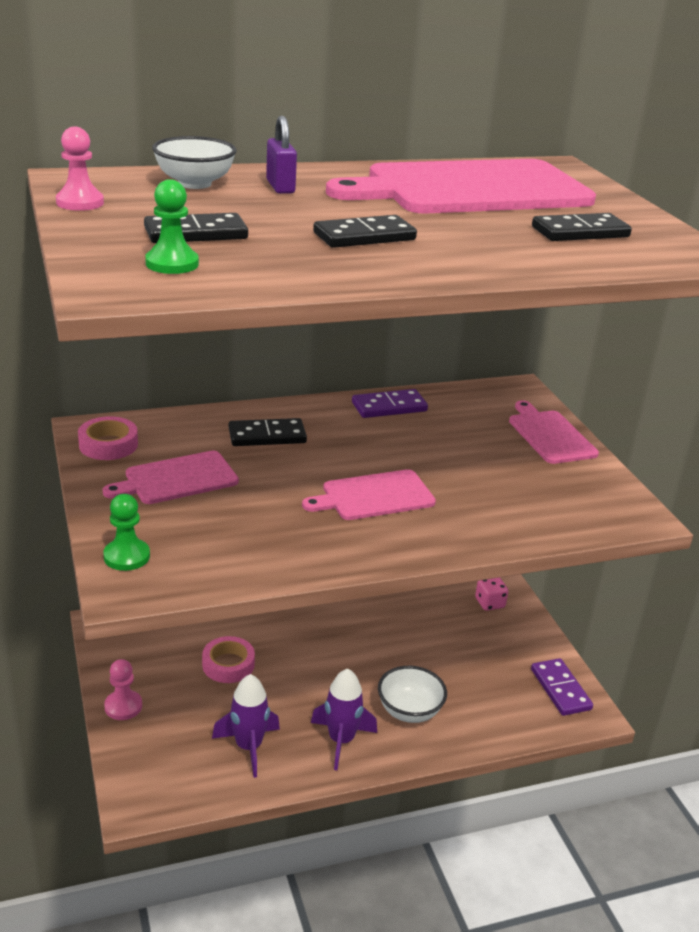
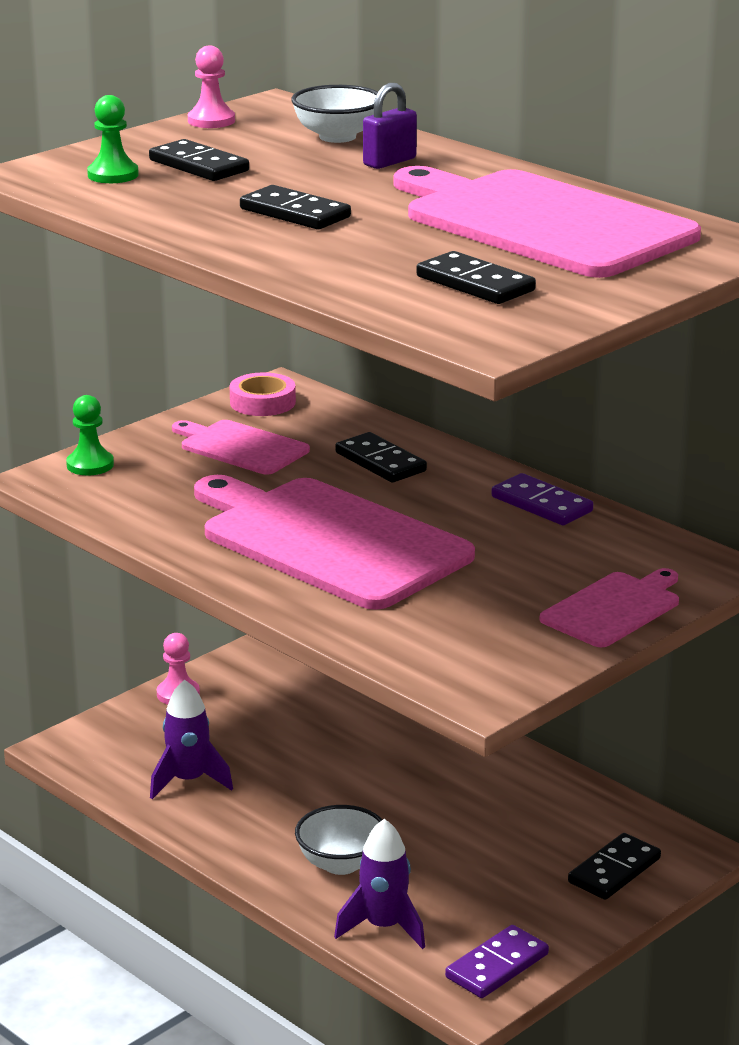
camera: 65 degrees right, 5 degrees down
pink tape [202,636,255,683] -> none
pink cutting board [302,469,436,520] -> pink cutting board [194,475,475,610], size x1.97
purple rocket [311,668,377,770] -> purple rocket moved to [334,819,425,949]
pink dice [475,577,508,611] -> black domino [568,833,661,900]

